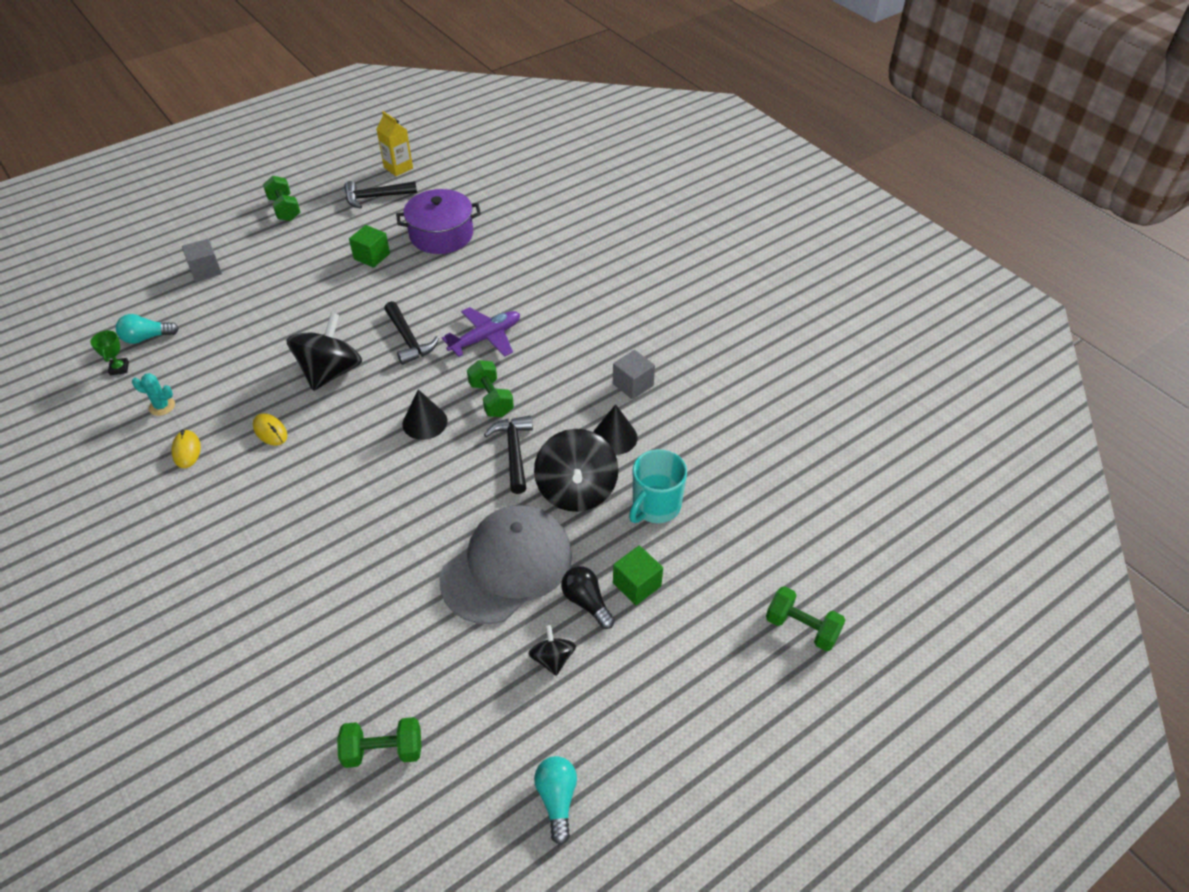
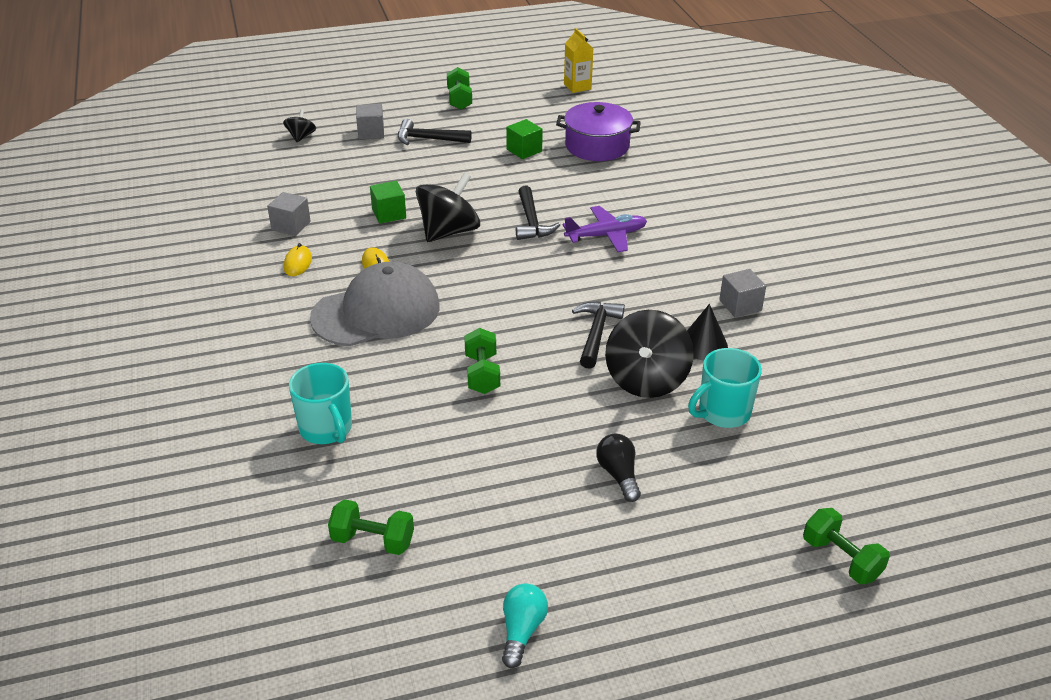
camera: 20 degrees right, 10 degrees down
green trophy [90,330,129,376] -> none
turquoise light bulb [116,314,179,344] -> none
turquoise cactus [132,373,175,416] -> grey cube [267,192,311,236]
black hammer [344,181,417,209] -> black hammer moved to [398,119,472,145]
black cone [402,389,447,440] -> none
grey cap [440,505,572,624] -> grey cap moved to [310,262,440,346]
green dumbbell [467,360,514,417] -> green dumbbell moved to [464,328,500,394]
black spinning top [529,625,576,676] -> black spinning top moved to [283,109,316,142]
green cube [613,545,663,605] -> green cube moved to [370,181,406,224]
none -> turquoise mug [289,363,352,444]

